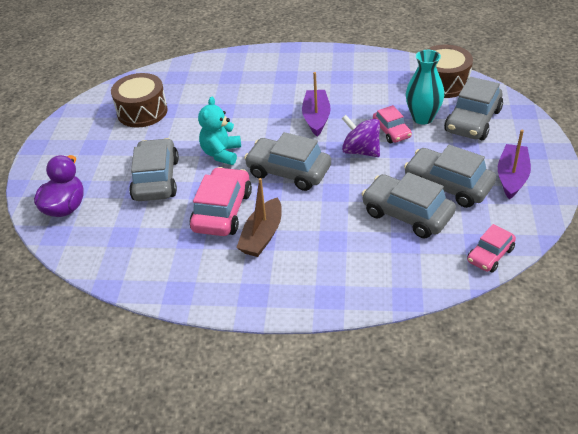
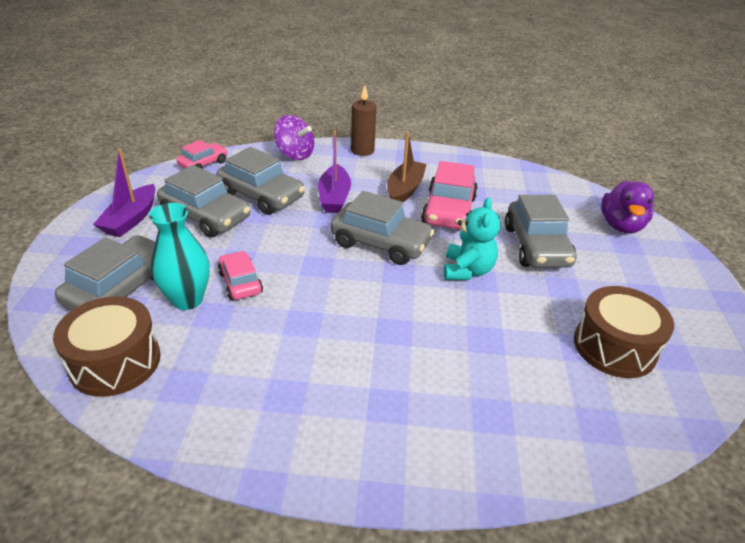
camera: 175 degrees right, 5 degrees down
purple boat [302,72,331,136] -> purple boat moved to [318,131,351,213]
purple spinning top [342,115,380,157] -> purple spinning top moved to [274,115,314,160]
none -> brown candle [351,85,376,156]

